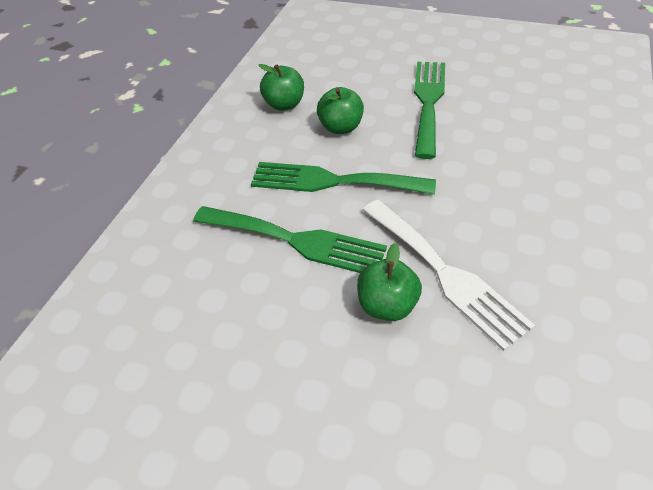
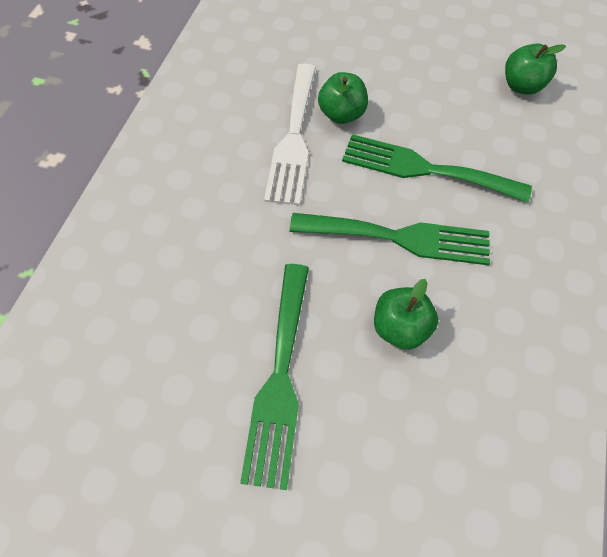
camera: 175 degrees right, 15 degrees up
green apple [259,64,304,111] -> green apple moved to [505,43,566,95]
white fork [363,200,535,351] -> white fork turned 135 degrees counterclockwise [264,63,316,206]

